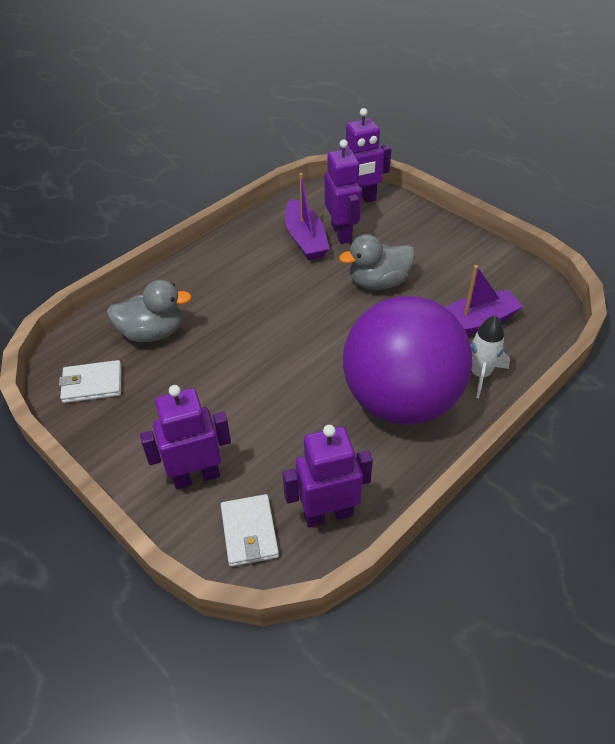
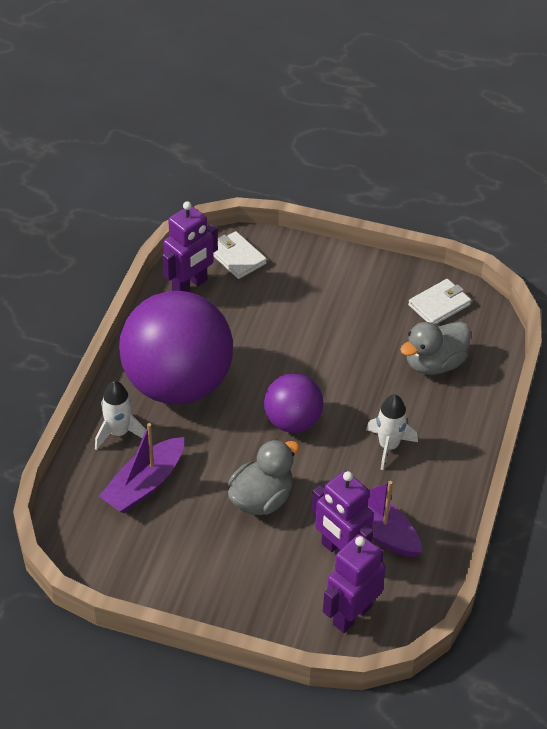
camera: 150 degrees right, 0 degrees up
purple robot [140,385,231,489] -> none
none -> purple ball [264,374,324,433]
none -> white rocket [366,394,418,470]

